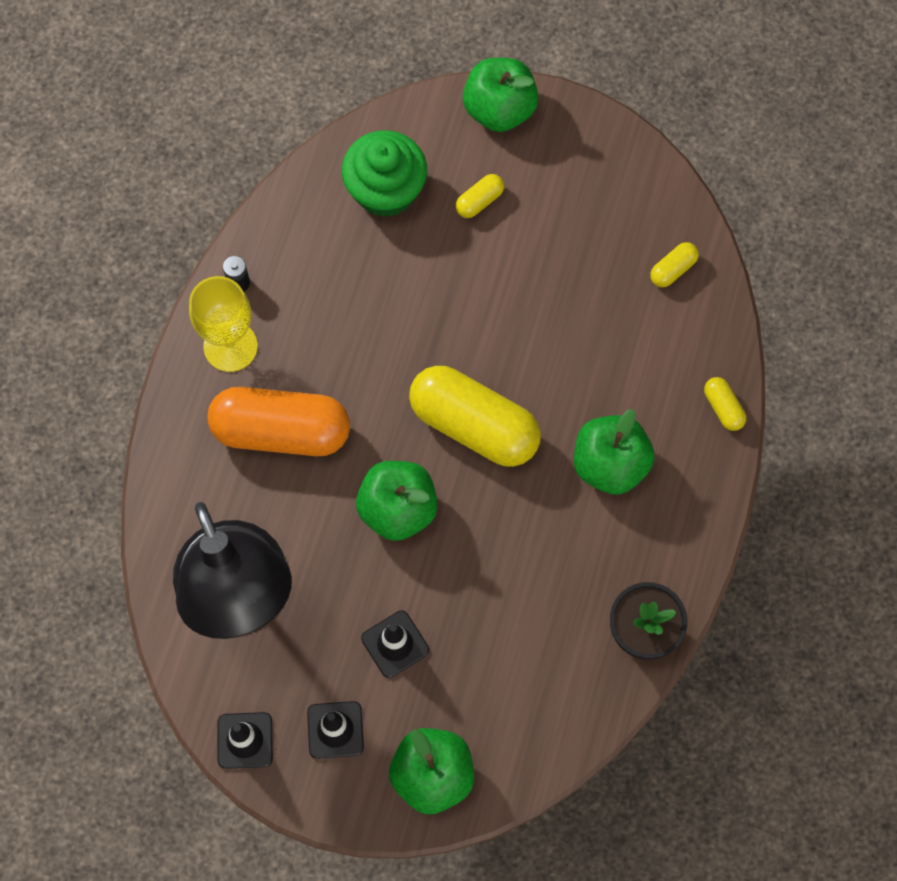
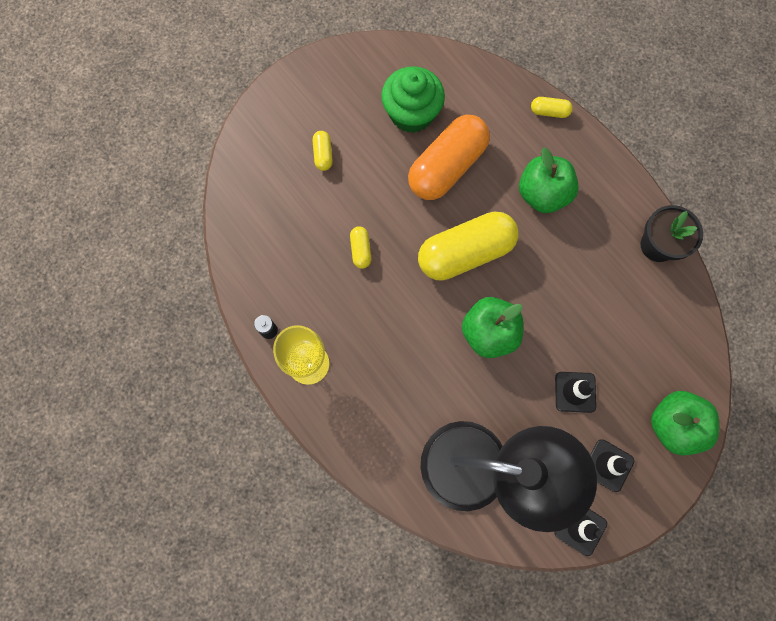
camera: 55 degrees left, 5 degrees up
orange capsule [207,387,350,456] -> orange capsule moved to [408,115,490,200]
green cupcake [342,130,427,217] -> green cupcake moved to [381,66,445,133]
green apple [463,58,539,132] -> none
yellow capsule [650,242,699,287] -> yellow capsule moved to [350,226,371,269]

